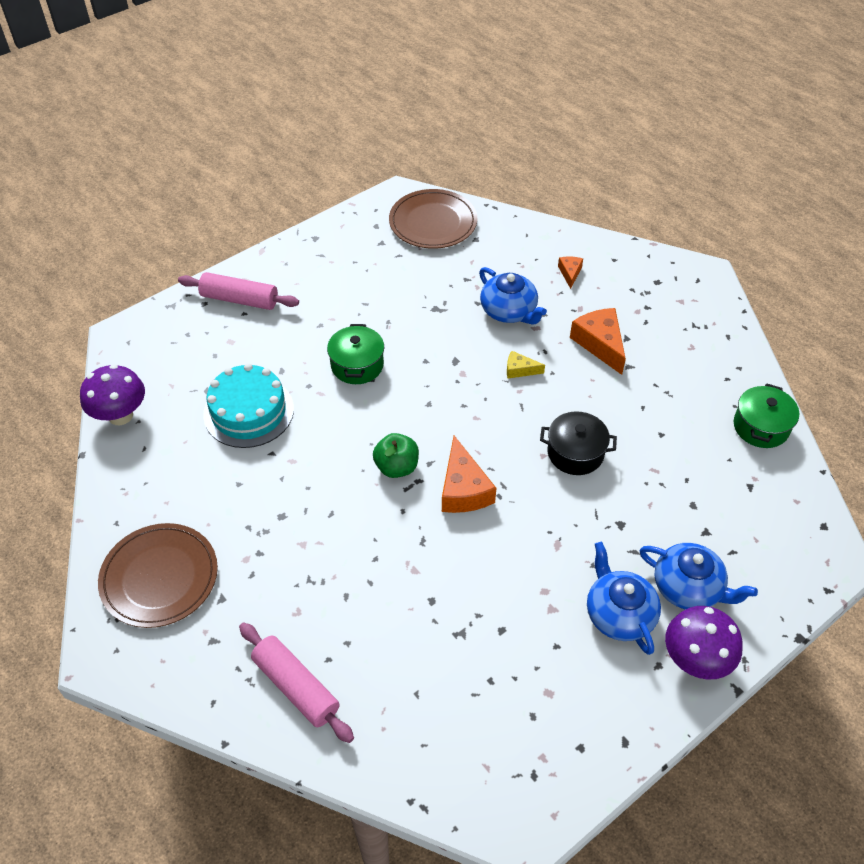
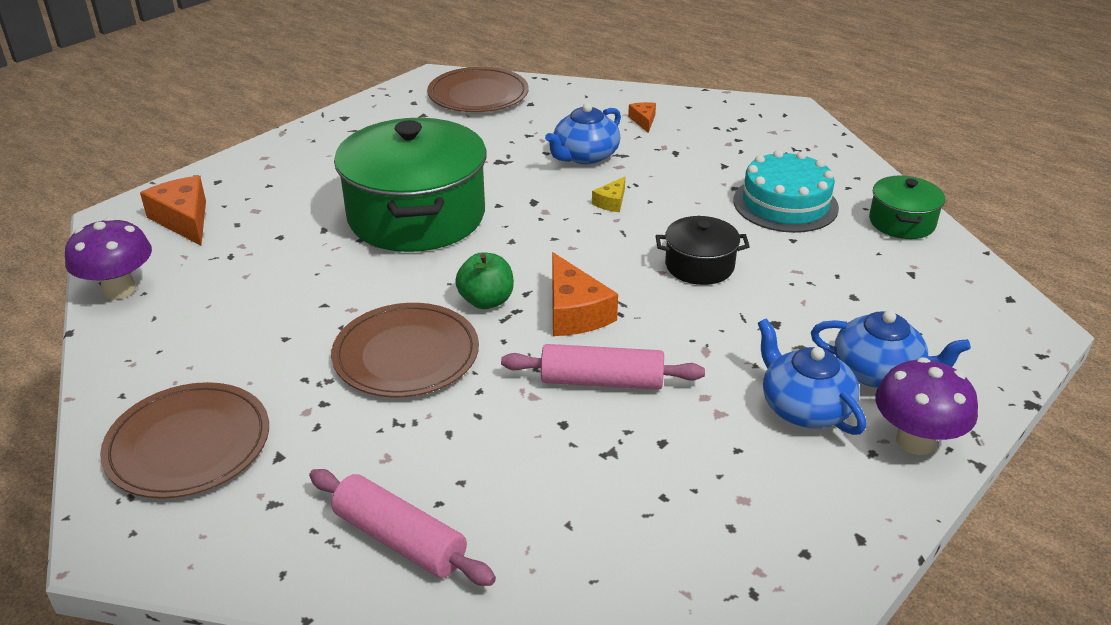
camera: 10 degrees left, 15 degrees down
pink rolling pin [178,272,299,310] -> pink rolling pin moved to [501,344,705,390]
turquoise cake [203,363,294,448] -> turquoise cake moved to [733,150,839,233]
green pot [327,324,384,384] -> green pot [334,118,487,252], size x2.13
blue teapot [479,267,547,325] -> blue teapot turned 90 degrees clockwise [545,103,621,164]
yellow cheese [507,351,545,379] -> yellow cheese turned 60 degrees counterclockwise [592,177,625,212]
orange cheese [570,308,626,375] -> orange cheese moved to [140,176,206,246]
none -> brown plate [331,303,479,397]

